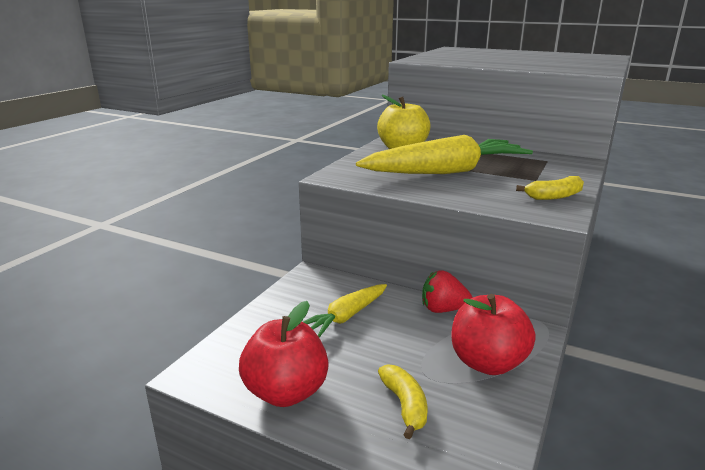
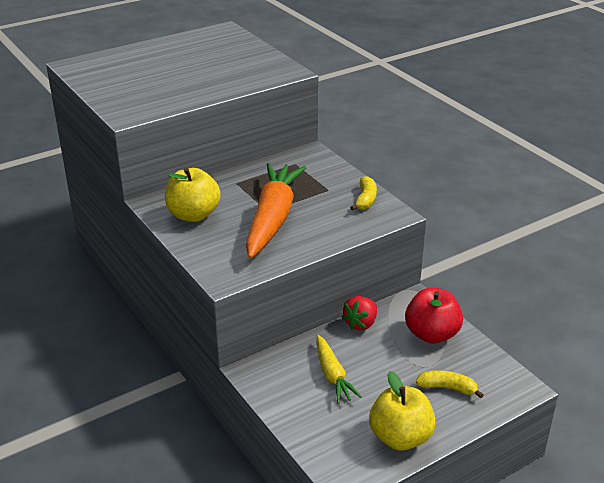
camera: 60 degrees left, 10 degrees up
red apple [239,301,329,407] -> yellow apple [369,371,436,451]
yellow carrot [356,135,533,174] -> orange carrot [246,163,306,258]

